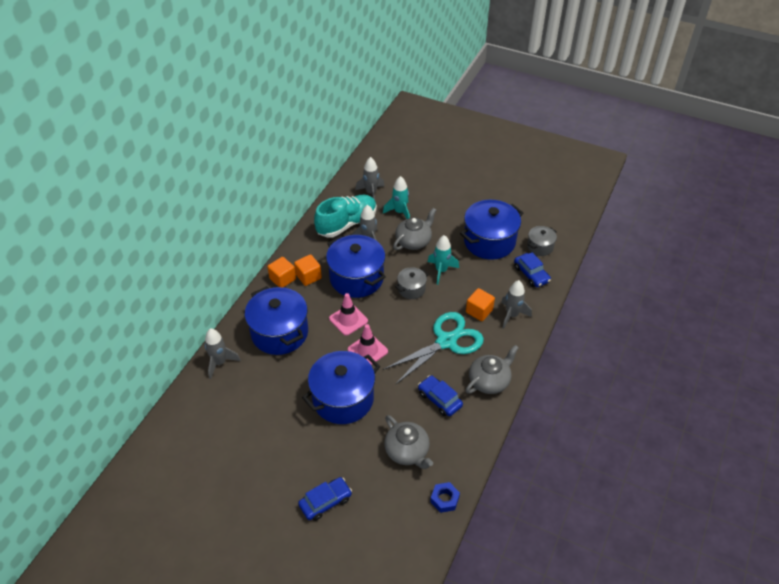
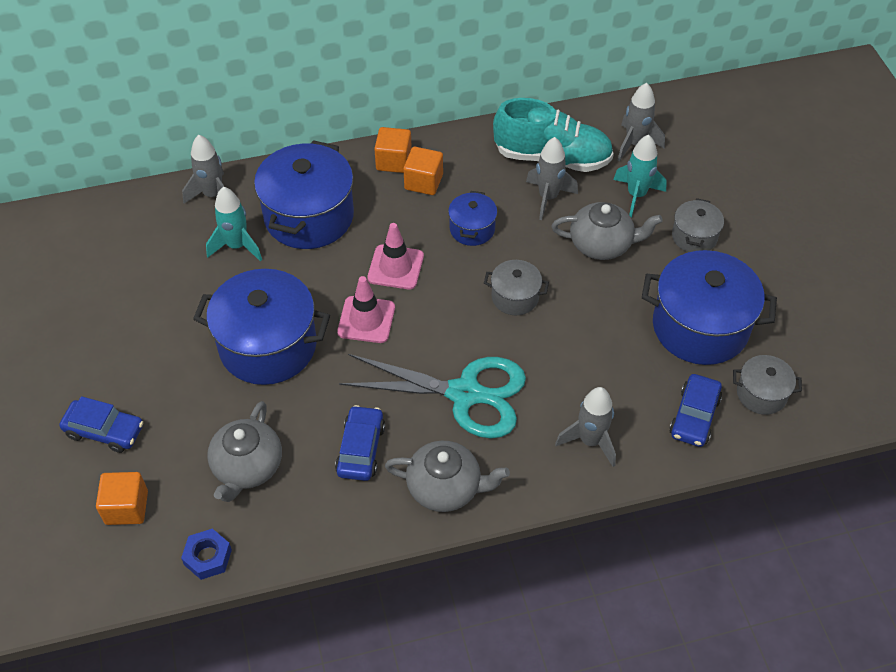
camera: 50 degrees right, 5 degrees up
blue pot [326,235,386,298] -> blue pot [448,191,497,246], size x0.50
turquoise rocket [428,235,459,285] -> turquoise rocket moved to [206,187,262,261]
orange cube [466,288,495,321] -> orange cube moved to [96,472,148,525]
none -> grey pot [672,198,724,252]

